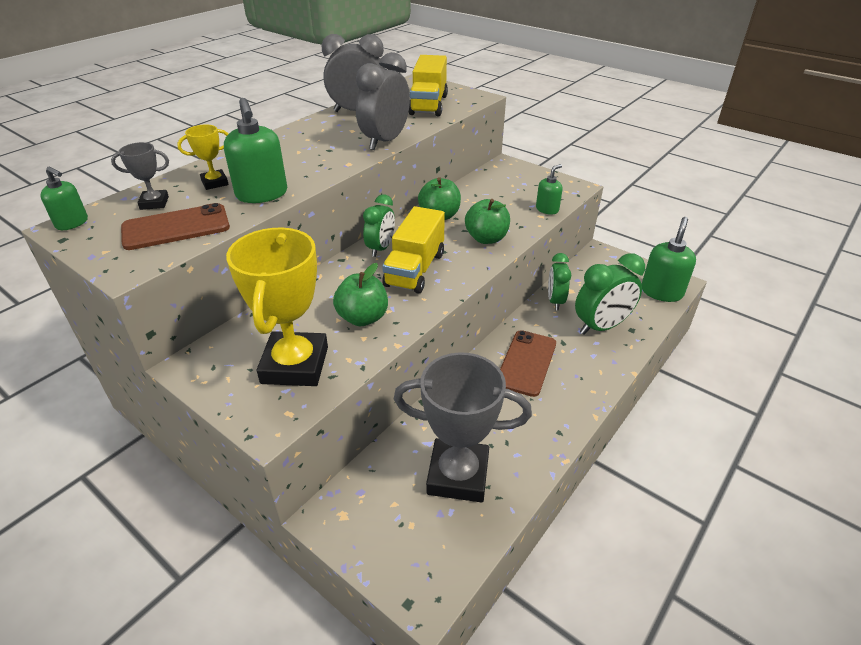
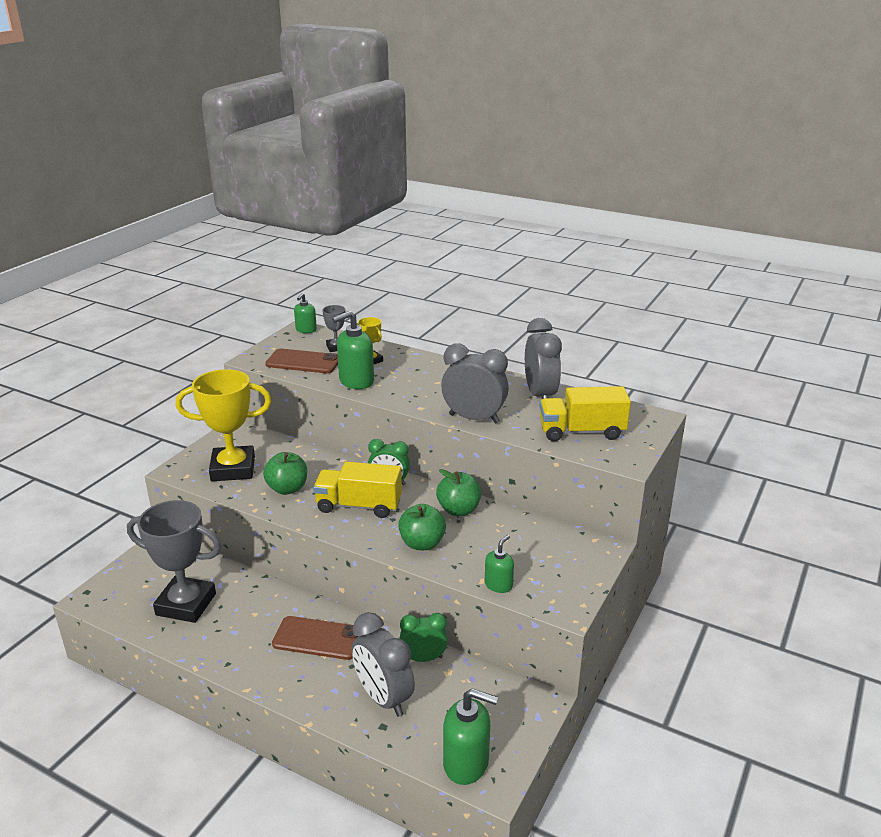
camera: 80 degrees right, 10 degrees down
brown phone [121,203,230,250] -> brown phone turned 45 degrees counterclockwise [265,348,338,373]
grey trophy [394,352,532,503] -> grey trophy turned 75 degrees counterclockwise [127,500,221,623]
green soap dispenser [536,164,563,215] -> green soap dispenser turned 90 degrees counterclockwise [485,535,514,593]
green clock [575,253,645,335] -> grey clock [352,612,415,717]

